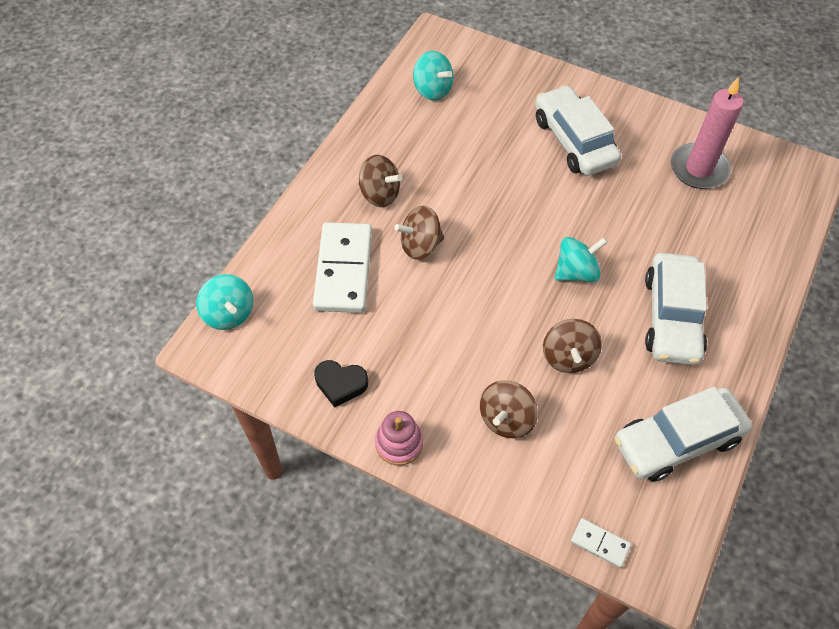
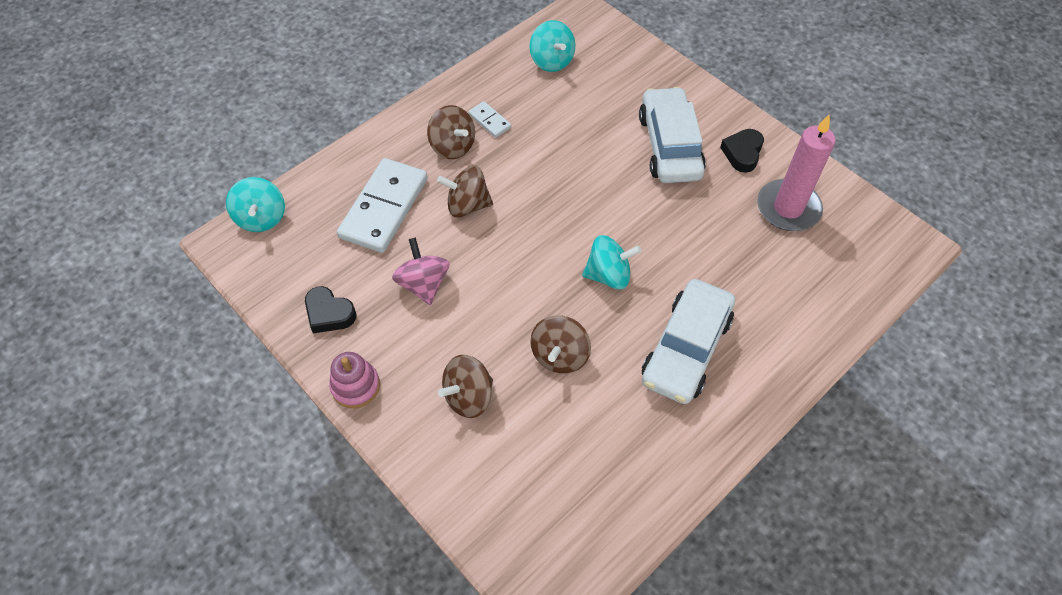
camera: 20 degrees right, 0 degrees up
white domino [571,518,631,568] -> white domino moved to [468,101,511,138]
white car [614,386,752,482] -> none
none -> pink spinning top [392,238,450,305]
none -> black heart [720,129,764,173]

